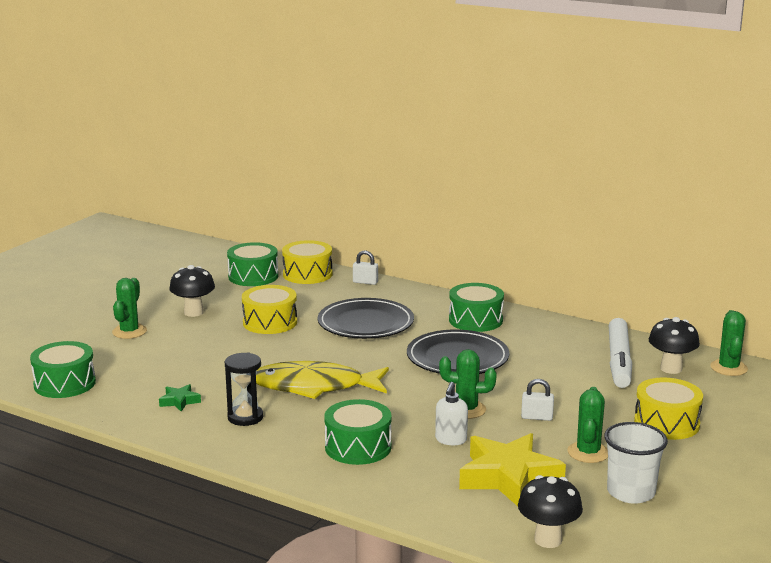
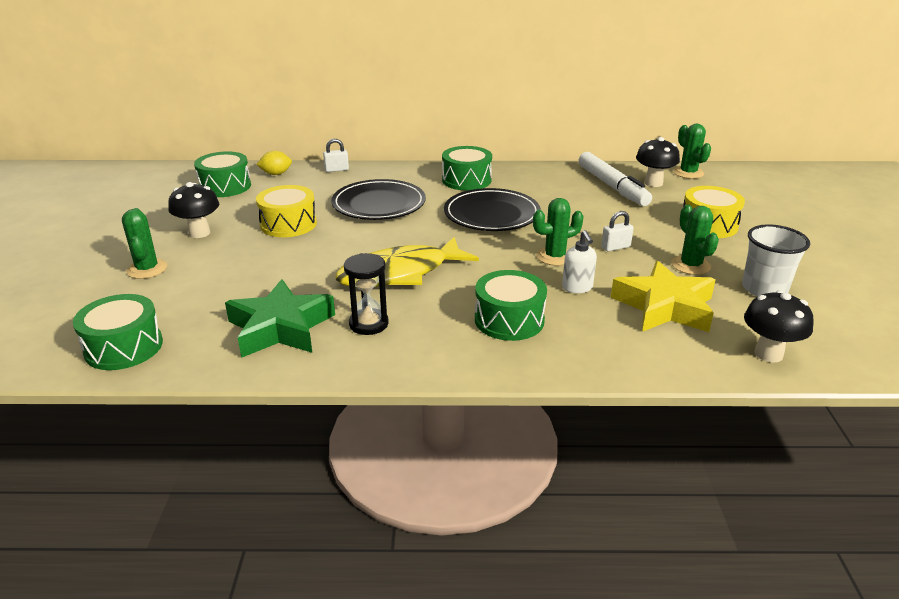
camera: 30 degrees left, 10 degrees up
green star [159,384,201,412] -> green star [225,279,335,358], size x2.29
yellow drum [282,240,332,284] -> yellow lemon [256,151,292,175]

